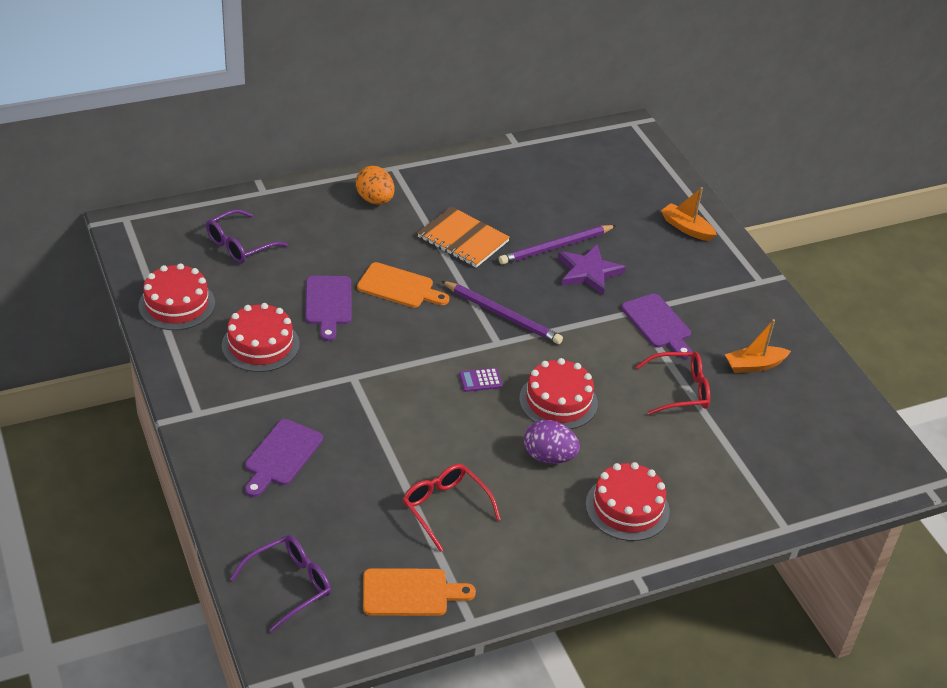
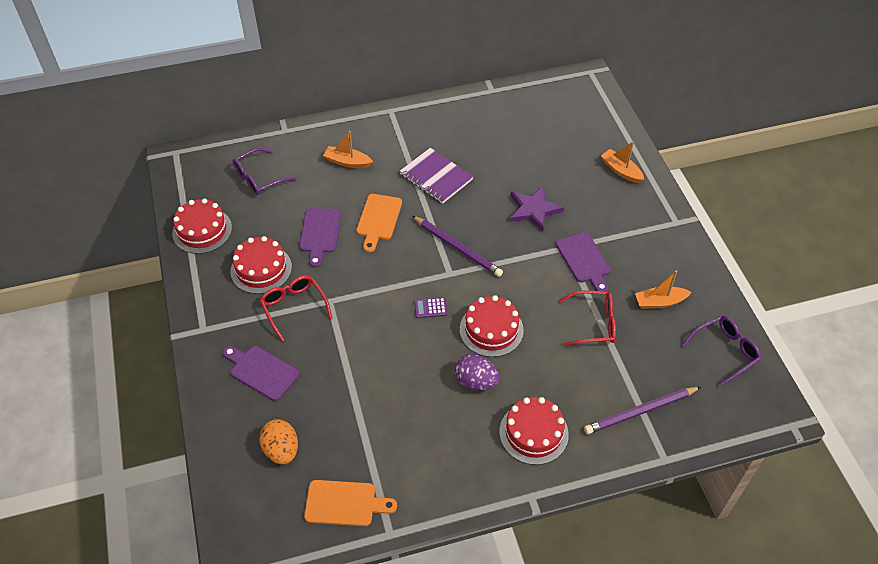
camera: 10 degrees right, 10 degrees up
purple glasses [230,535,331,632] -> purple glasses moved to [682,316,761,387]
purple cutting board [245,419,323,497] -> purple cutting board turned 90 degrees clockwise [223,346,299,401]
orange egg [356,166,394,205] -> orange egg moved to [259,419,298,465]
orange cutting board [357,262,449,308] -> orange cutting board turned 75 degrees clockwise [356,194,402,252]
red glasses [403,464,501,552] -> red glasses moved to [260,275,332,341]
orange notebook [417,206,510,268] -> purple notebook [399,148,473,204]
purple pencil [499,225,617,265] -> purple pencil moved to [584,387,701,434]
none -> orange boat [323,131,373,168]

